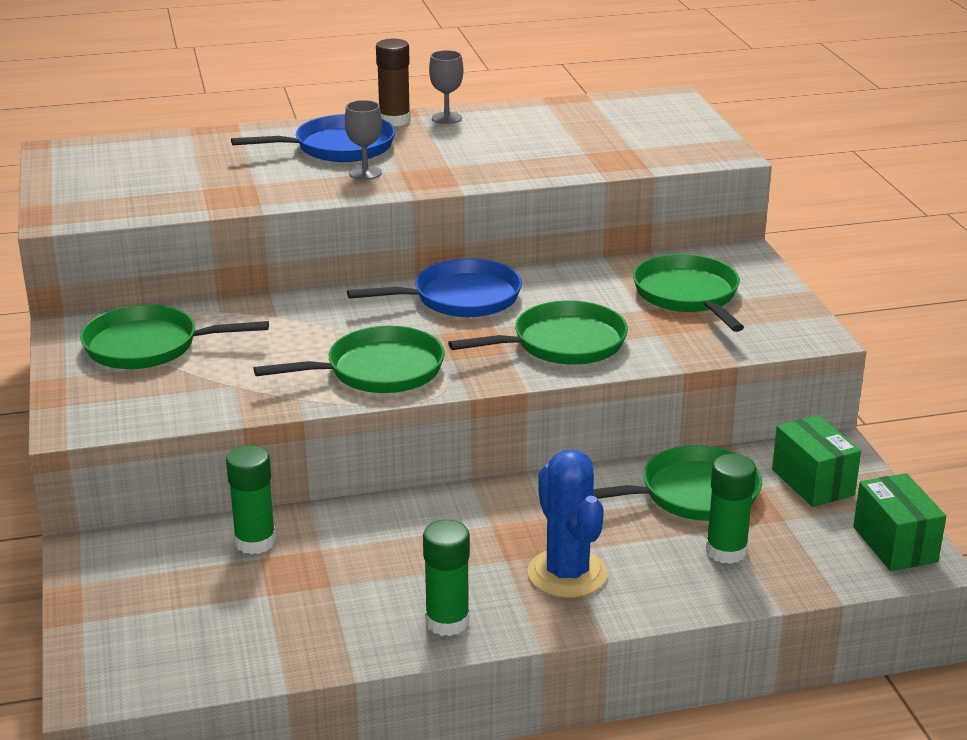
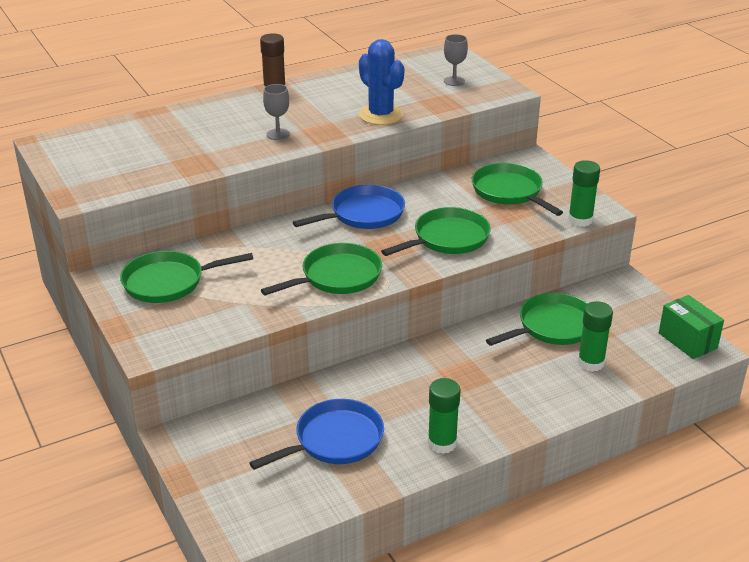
camera: 15 degrees left, 5 degrees up
green glue stick [226,445,276,554] -> green glue stick moved to [568,160,600,227]
blue pan [231,114,395,162] -> blue pan moved to [249,399,384,470]
grey goblet [429,50,463,124] -> grey goblet moved to [444,34,468,86]
blue cactus [528,450,608,598] -> blue cactus moved to [359,39,404,125]
green box [772,415,861,507] -> none

